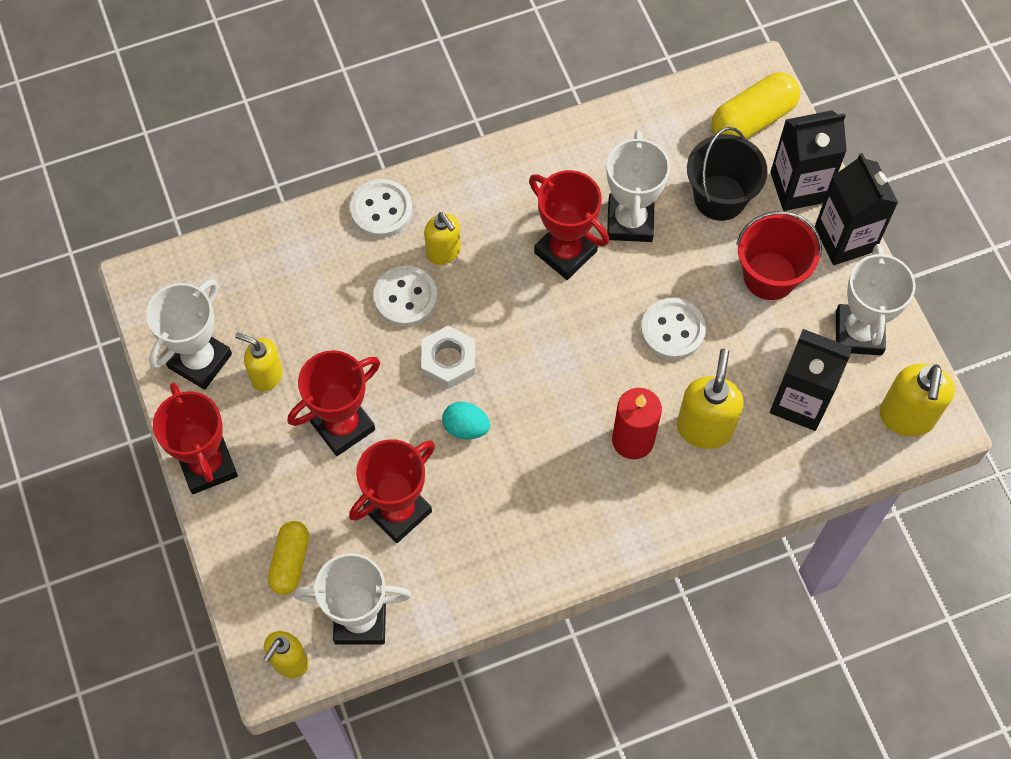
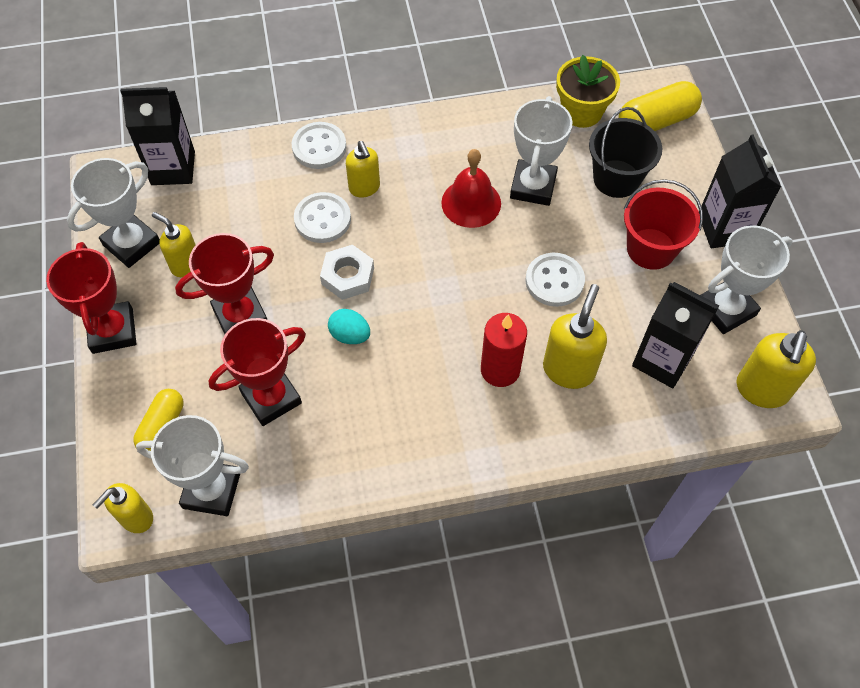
camera: 10 degrees right, 5 degrees down
red trophy [529,170,609,280] -> red bell [441,149,501,228]
black carton [770,110,847,211] -> black carton moved to [120,87,195,185]
white trophy [836,244,916,355] -> white trophy turned 45 degrees clockwise [701,225,793,334]
none -> yellow flower pot [556,55,620,128]

